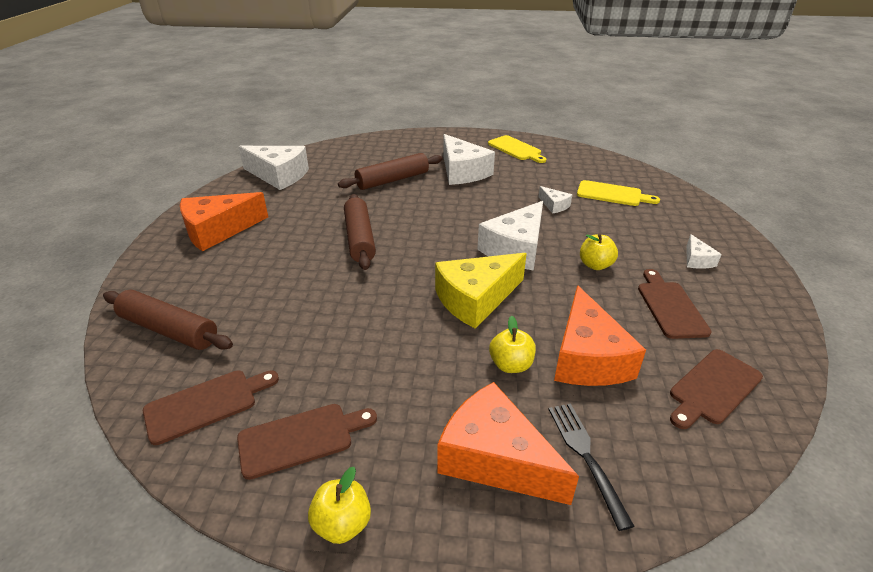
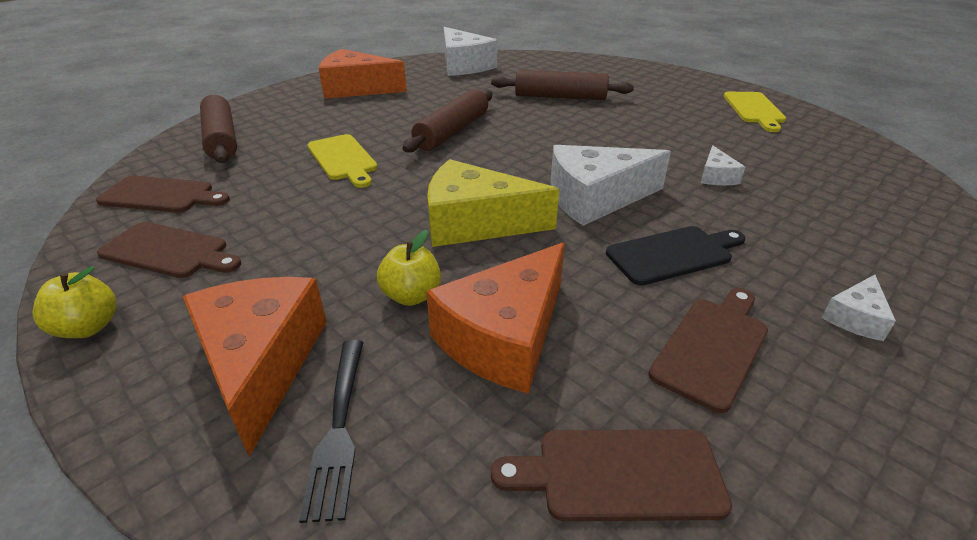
camera: 40 degrees right, 0 degrees up
white cheese [443,134,495,185] -> none
black fork [548,403,635,531] -> black fork turned 150 degrees clockwise [299,340,364,523]
yellow cutting board [577,180,660,206] -> yellow cutting board moved to [307,134,378,188]
yellow apple [580,234,618,270] -> black cutting board [606,226,746,286]

